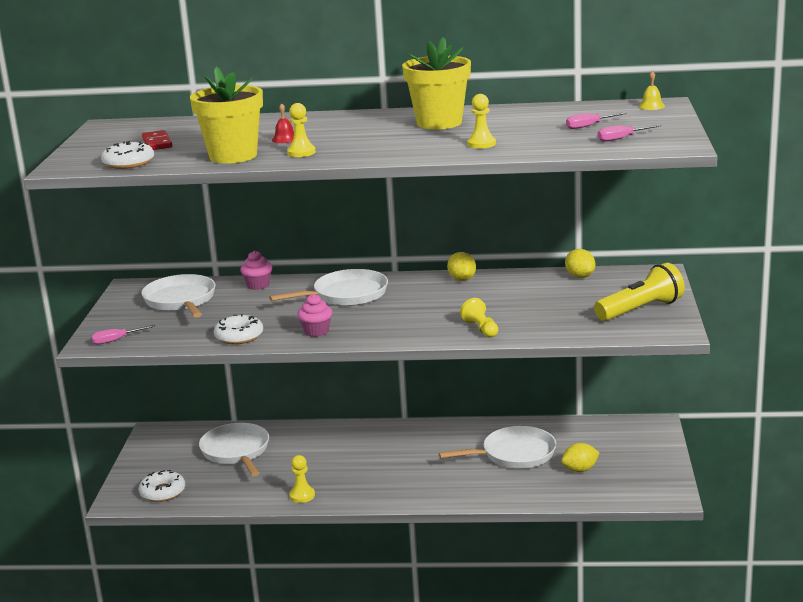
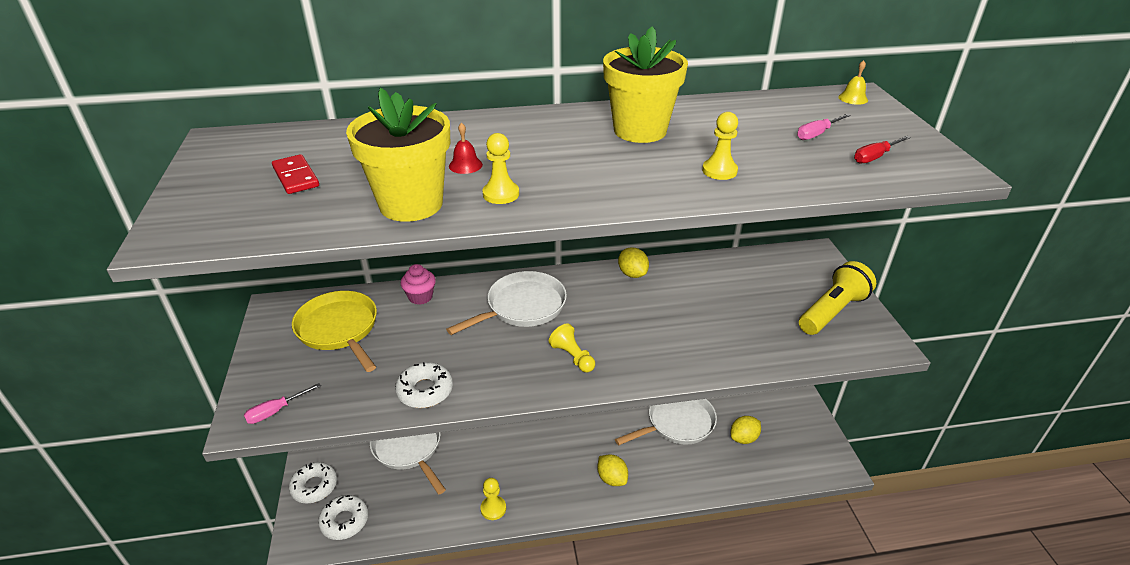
camera: 15 degrees left, 15 degrees up
white donut [101,141,154,169] -> white donut moved to [289,462,337,504]
white pan [141,274,215,318] -> yellow pan [292,291,377,372]
pink cupcake [297,294,332,337] -> none
yellow pawn [460,298,498,338] -> yellow pawn moved to [549,323,595,373]
yellow lemon [565,249,595,278] -> yellow lemon moved to [597,454,628,486]
pink screwdriver [598,125,661,142] -> red screwdriver [854,136,911,164]

